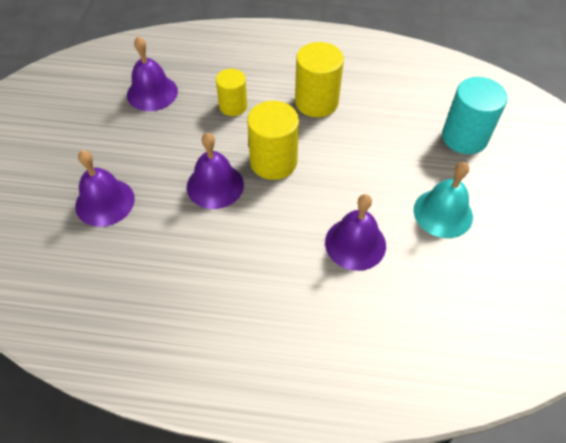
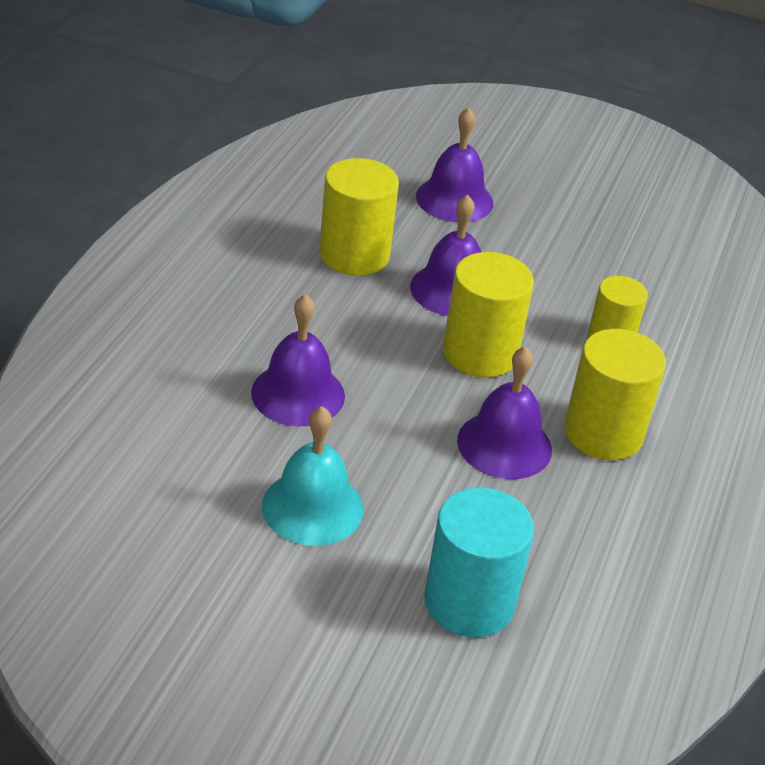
camera: 100 degrees right, 15 degrees down
purple bell [127,36,178,111] -> purple bell moved to [457,346,552,479]
none -> yellow cylinder [319,158,399,275]

